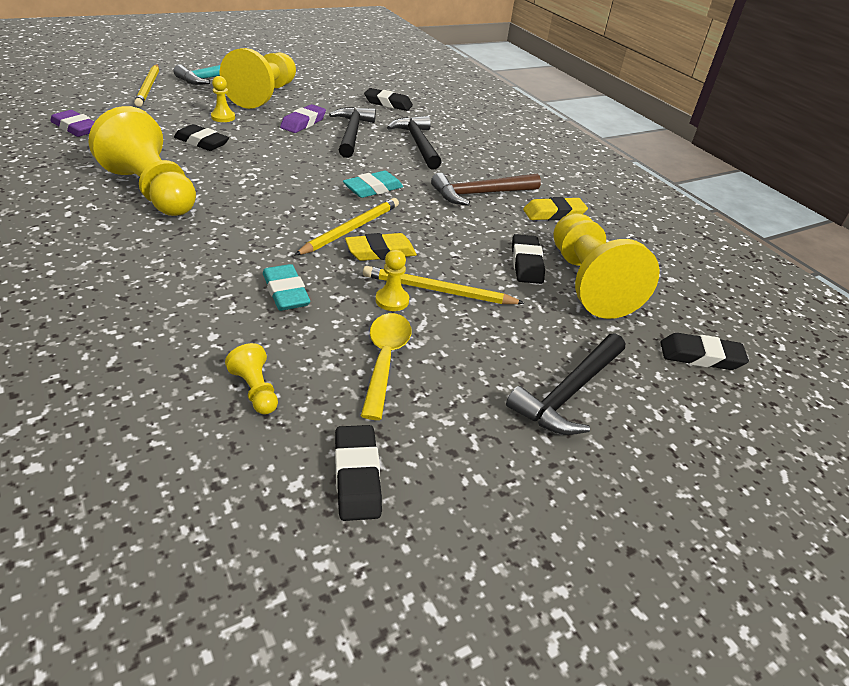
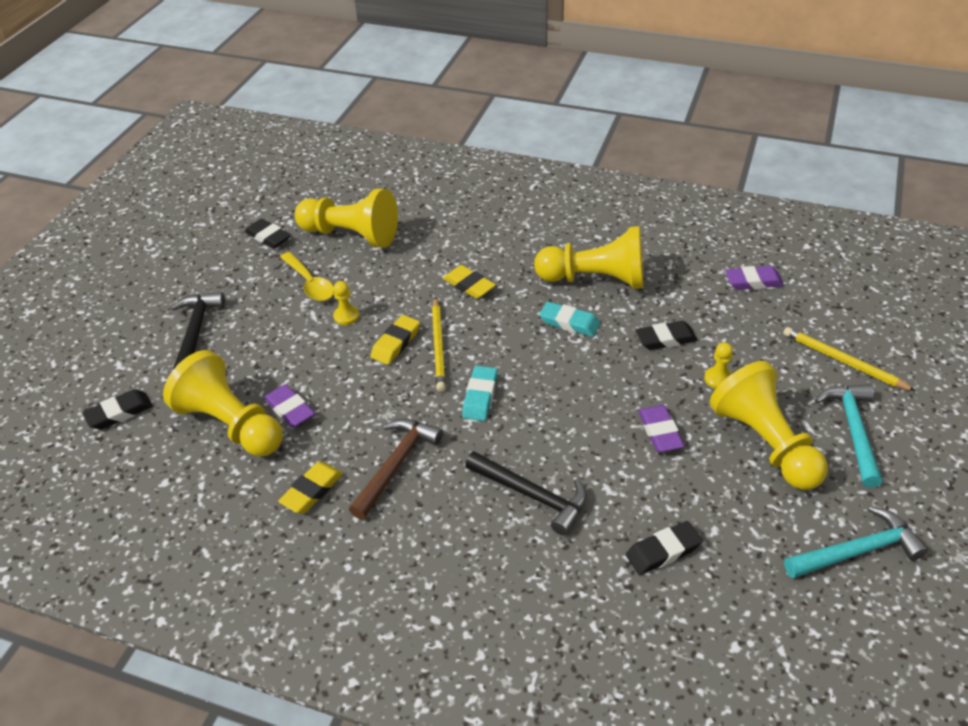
camera: 145 degrees right, 5 degrees up
yellow pawn [225,343,278,415] -> yellow pawn [295,189,398,248], size x2.44
turquoise eraser [263,264,310,311] -> turquoise eraser moved to [539,302,600,337]
black hammer [329,107,376,158] -> none
yellow pencil [363,266,525,304] -> none
black eraser [512,234,545,284] -> purple eraser [264,384,315,428]
none -> yellow eraser [443,265,496,299]
none -> turquoise hammer [784,506,928,578]

